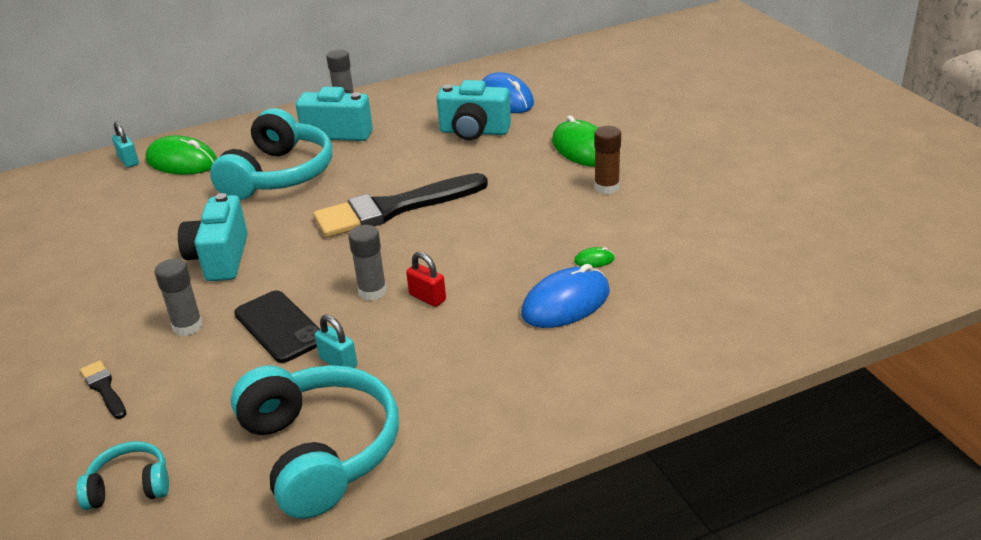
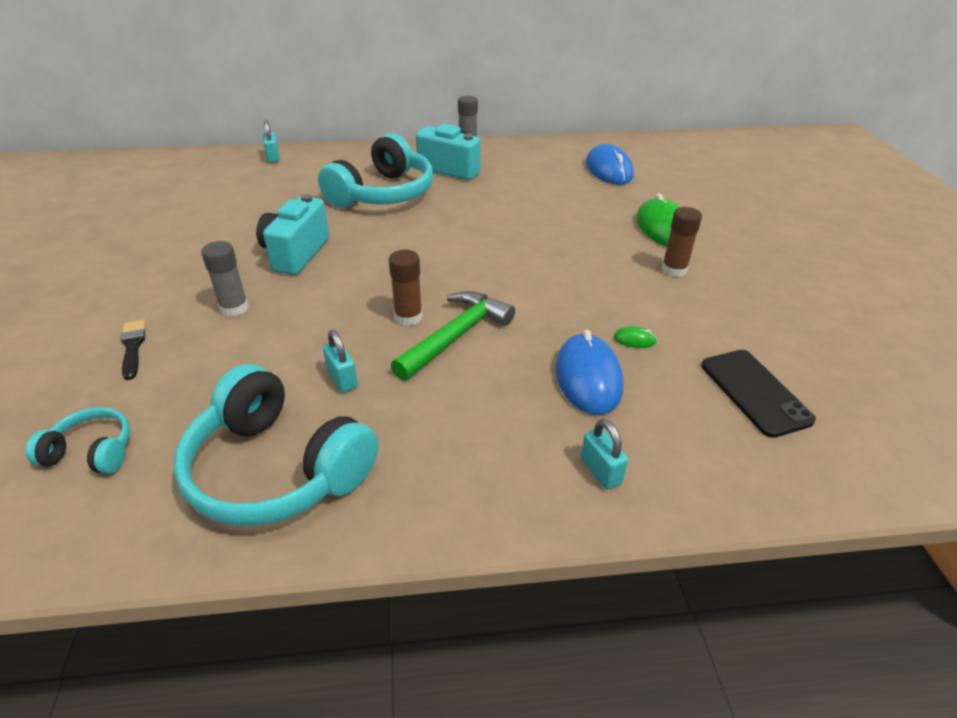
camera: 15 degrees right, 5 degrees up
green mouse [146,135,217,175] -> none
turquoise headphones [231,365,399,519] -> turquoise headphones turned 135 degrees clockwise [174,364,378,526]
black phone [234,290,320,363] -> black phone moved to [702,350,816,438]
black brush [313,173,488,238] -> none
grey glue stick [348,225,387,301] -> brown glue stick [389,250,423,326]
red padlock [406,252,446,307] -> green hammer [391,291,515,381]
turquoise camera [437,80,511,140] -> none
blue mouse [521,264,610,328] -> blue mouse turned 75 degrees counterclockwise [555,330,623,415]
none -> turquoise padlock [581,419,628,490]

